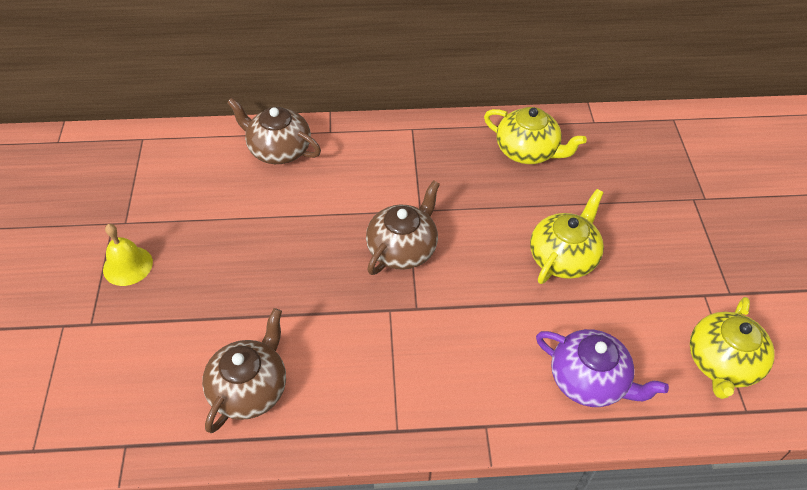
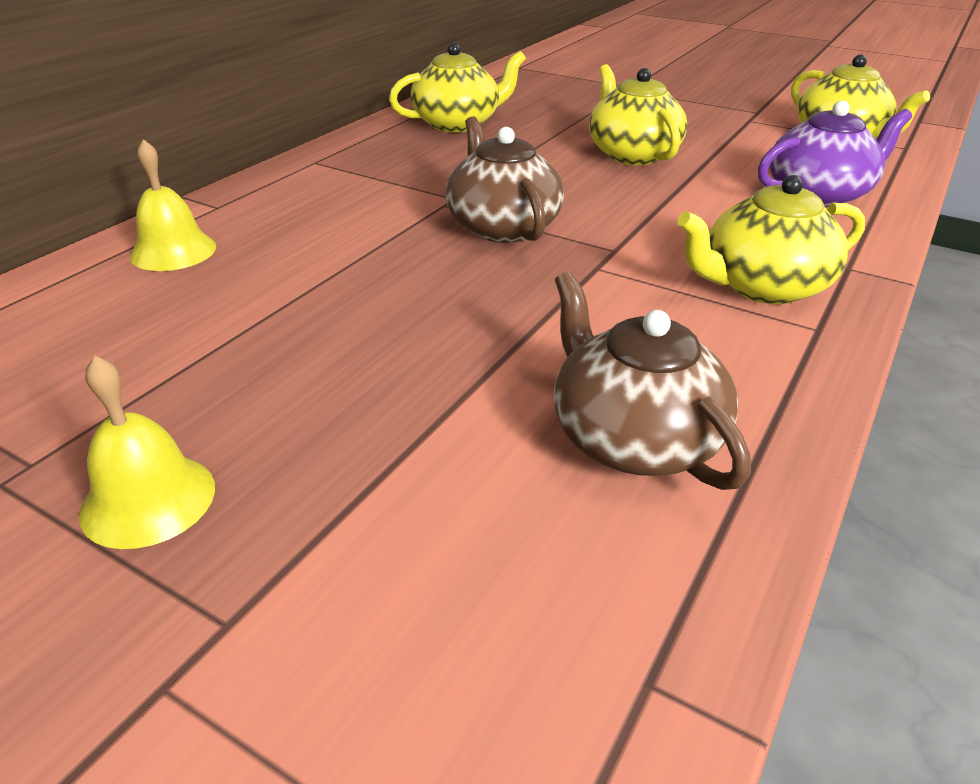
camera: 55 degrees left, 15 degrees down
brown teapot [227,98,321,164] -> yellow bell [130,139,216,271]
none -> yellow teapot [677,175,865,304]

